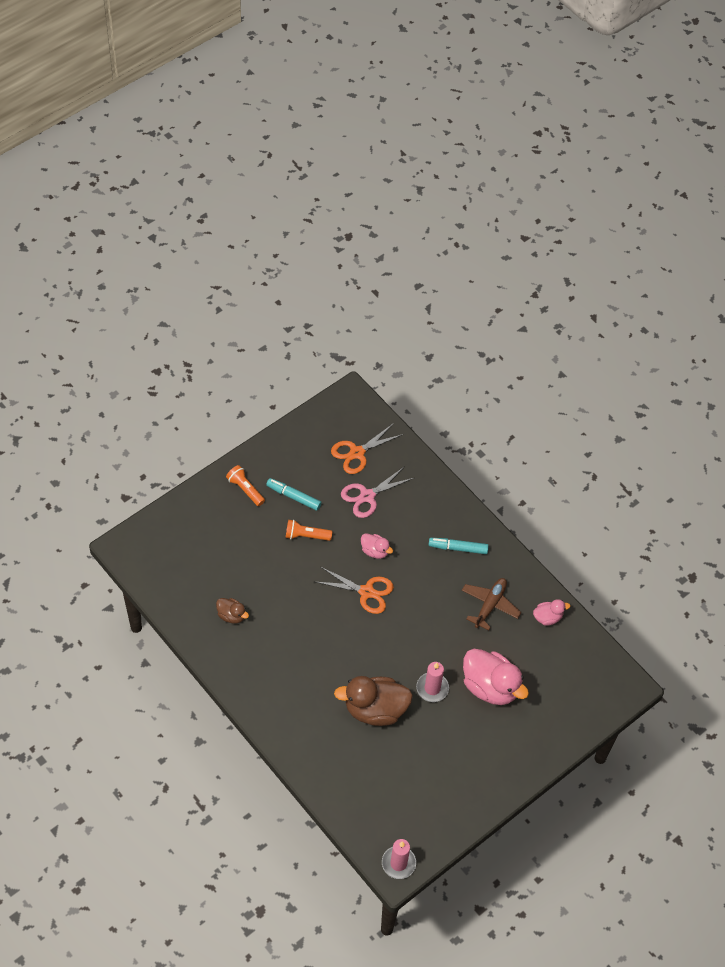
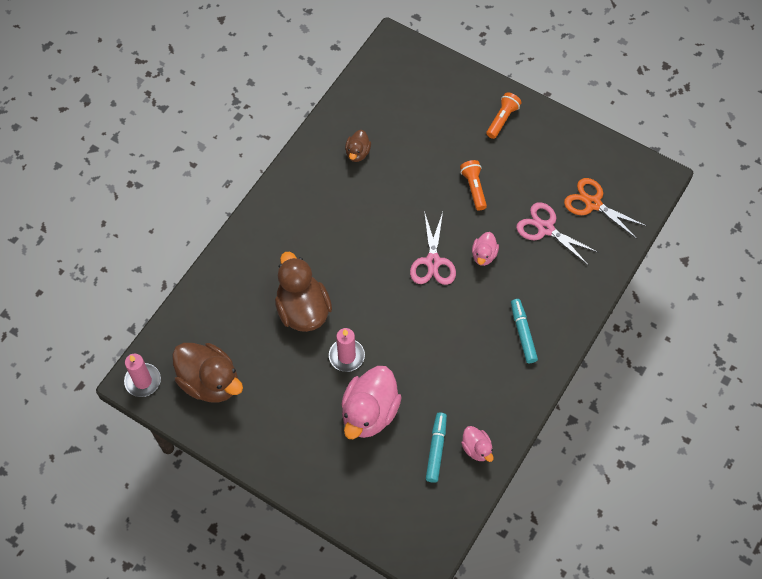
camera: 75 degrees right, 5 degrees up
turquoise marker [266,478,322,511] -> turquoise marker moved to [426,412,447,483]
orange scissors [316,567,394,614] -> pink scissors [410,211,456,285]
brown plane [462,578,522,631] -> none
none -> brown duck [172,343,243,403]

